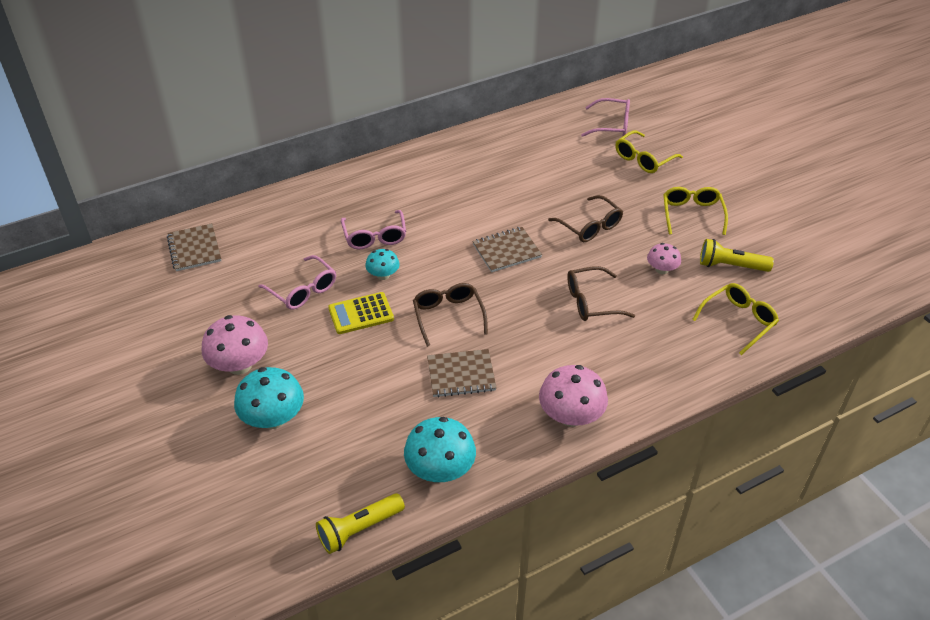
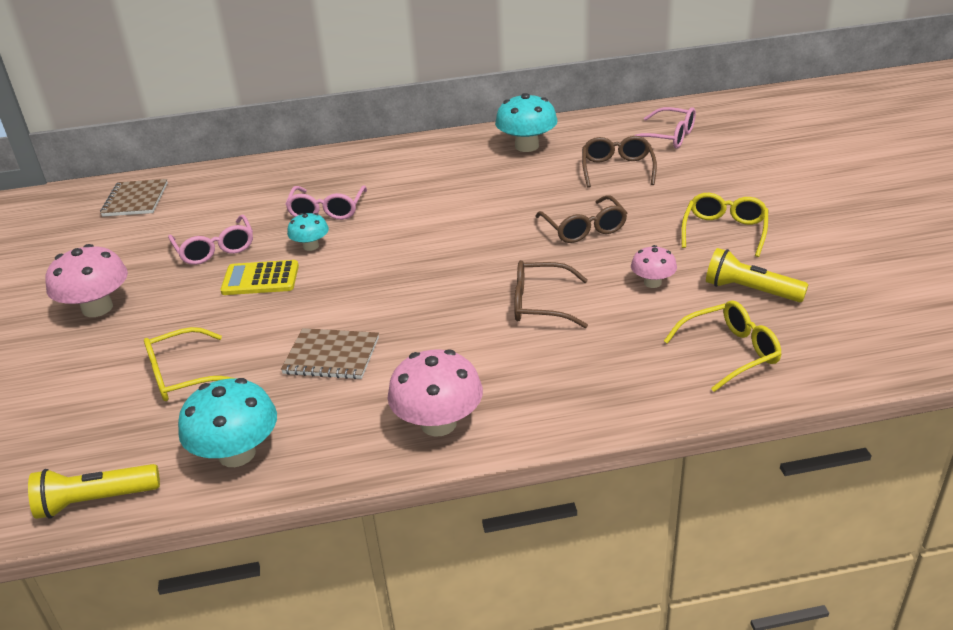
camera: 20 degrees right, 10 degrees down
turquoise mushroom [234,367,304,429] -> turquoise mushroom moved to [495,93,557,152]
brown glasses [413,283,488,347] -> brown glasses moved to [582,136,657,187]
brown notebook [473,227,542,272] -> none
yellow glasses [615,130,683,173] -> yellow glasses moved to [144,327,237,401]

